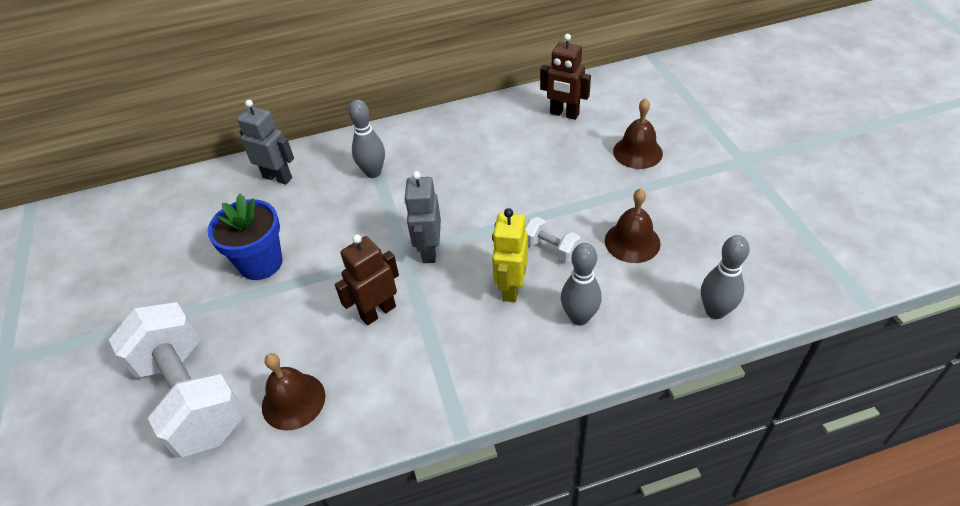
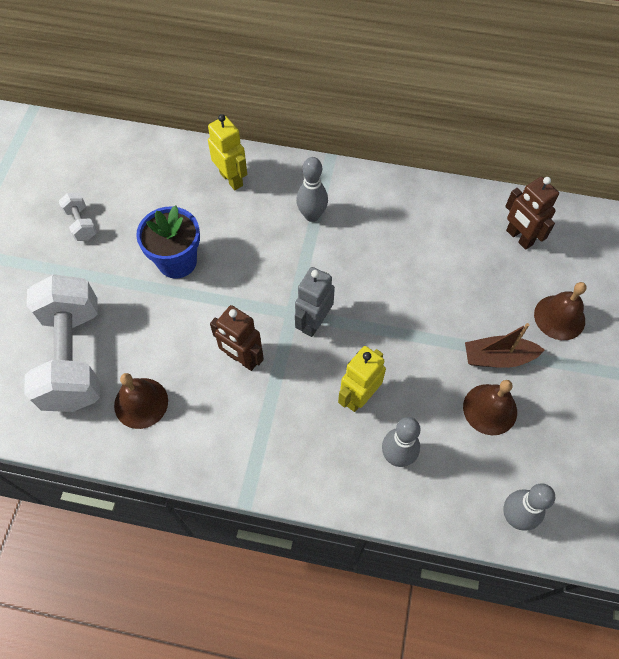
camera: 25 degrees right, 15 degrees up
grey robot [237,100,294,185] -> yellow robot [208,114,247,190]
brown robot [335,234,399,325] -> brown robot turned 135 degrees counterclockwise [210,305,264,371]
white dumbbell [525,217,581,262] -> white dumbbell moved to [59,193,97,241]
none -> brown boat [465,323,545,368]

